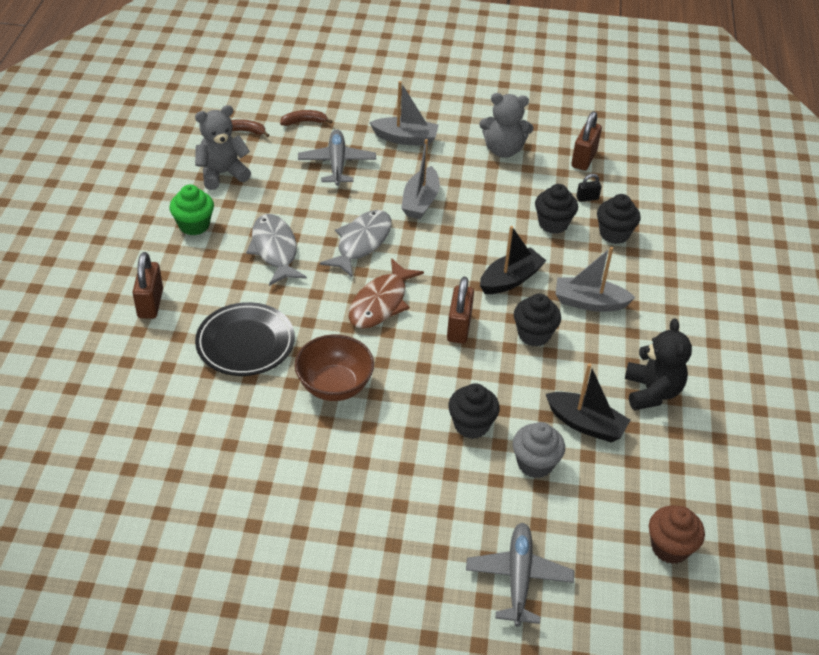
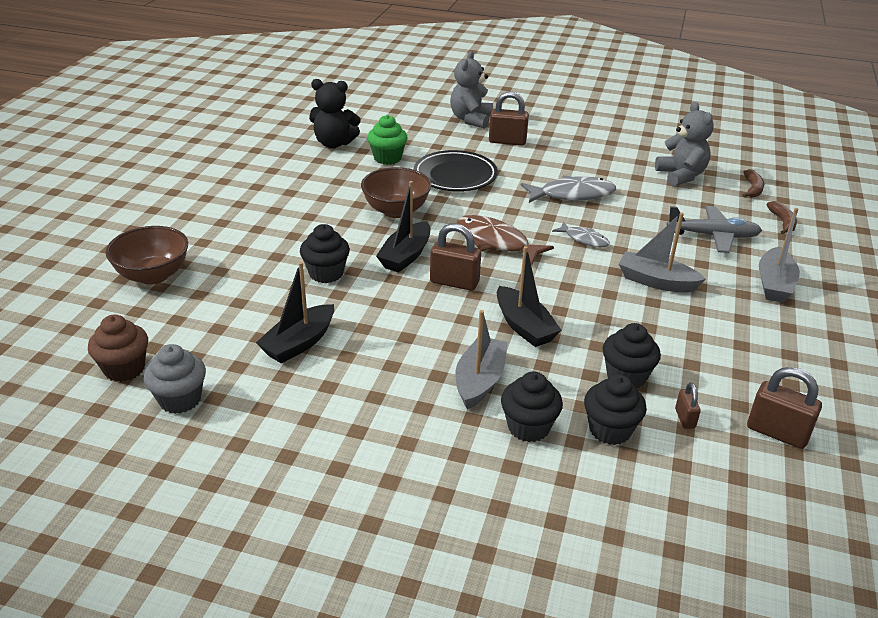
camera: 100 degrees right, 10 degrees down
green cupcake [169,185,214,235] -> green cupcake moved to [367,115,407,165]
grey fish [320,210,391,278] -> grey fish [552,221,610,247], size x0.57
grey plane [466,523,574,627] -> brown bowl [105,226,188,285]
grey teddy bear [479,93,534,158] -> grey teddy bear moved to [450,51,493,129]
grey cupcake [513,422,565,478] -> grey cupcake moved to [144,344,206,414]
black cupcake [514,294,561,346] -> black cupcake moved to [501,371,563,442]
black padlock [577,174,602,202] -> brown padlock [675,383,701,429]
black teddy bear [625,319,692,410] -> black teddy bear moved to [309,79,361,148]
none -> black boat [376,181,431,273]

